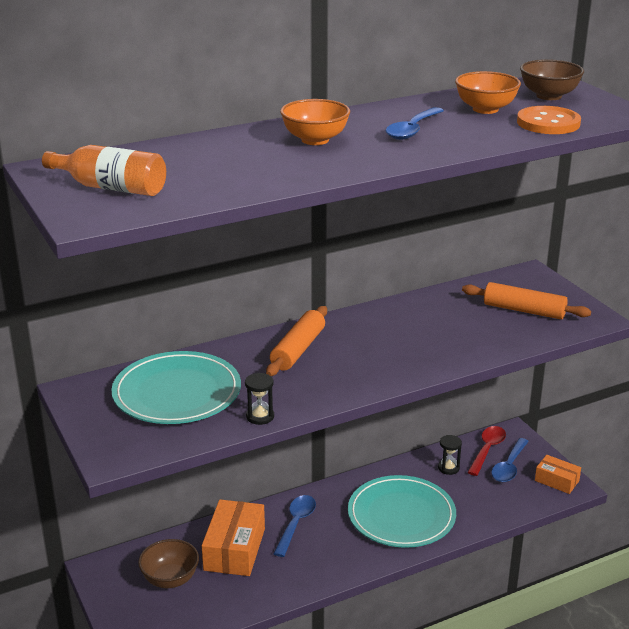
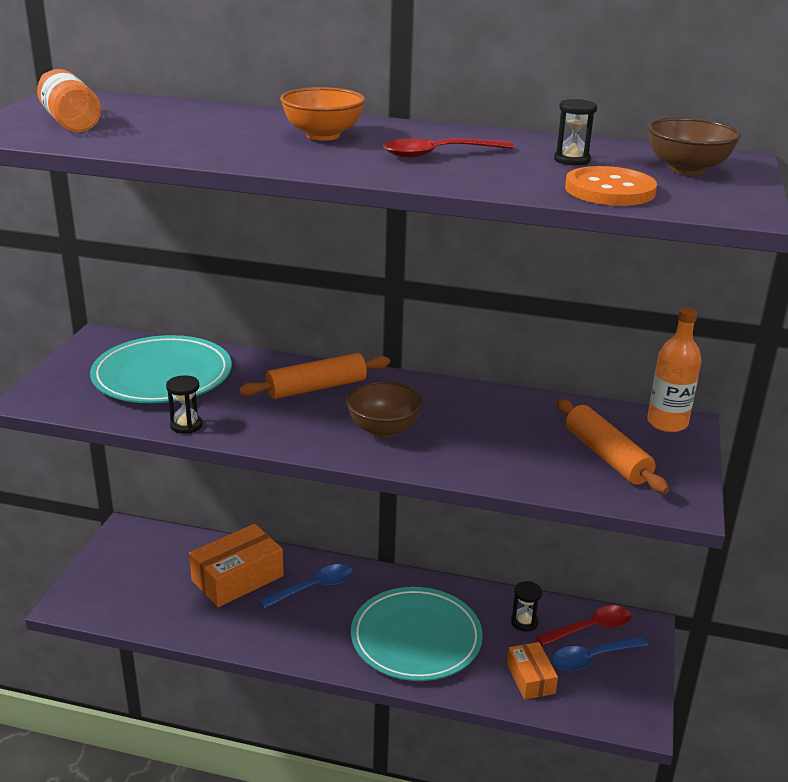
camera: 40 degrees right, 0 degrees up
brown bowl [138,539,199,588] -> brown bowl moved to [346,381,423,438]
blue spoon [386,107,444,140] -> red spoon [383,138,514,158]
orange bowl [455,71,521,114] -> black hourglass [554,99,597,166]
orange box [535,455,581,494] -> orange box moved to [507,642,558,700]
none -> orange bottle [647,307,701,432]

